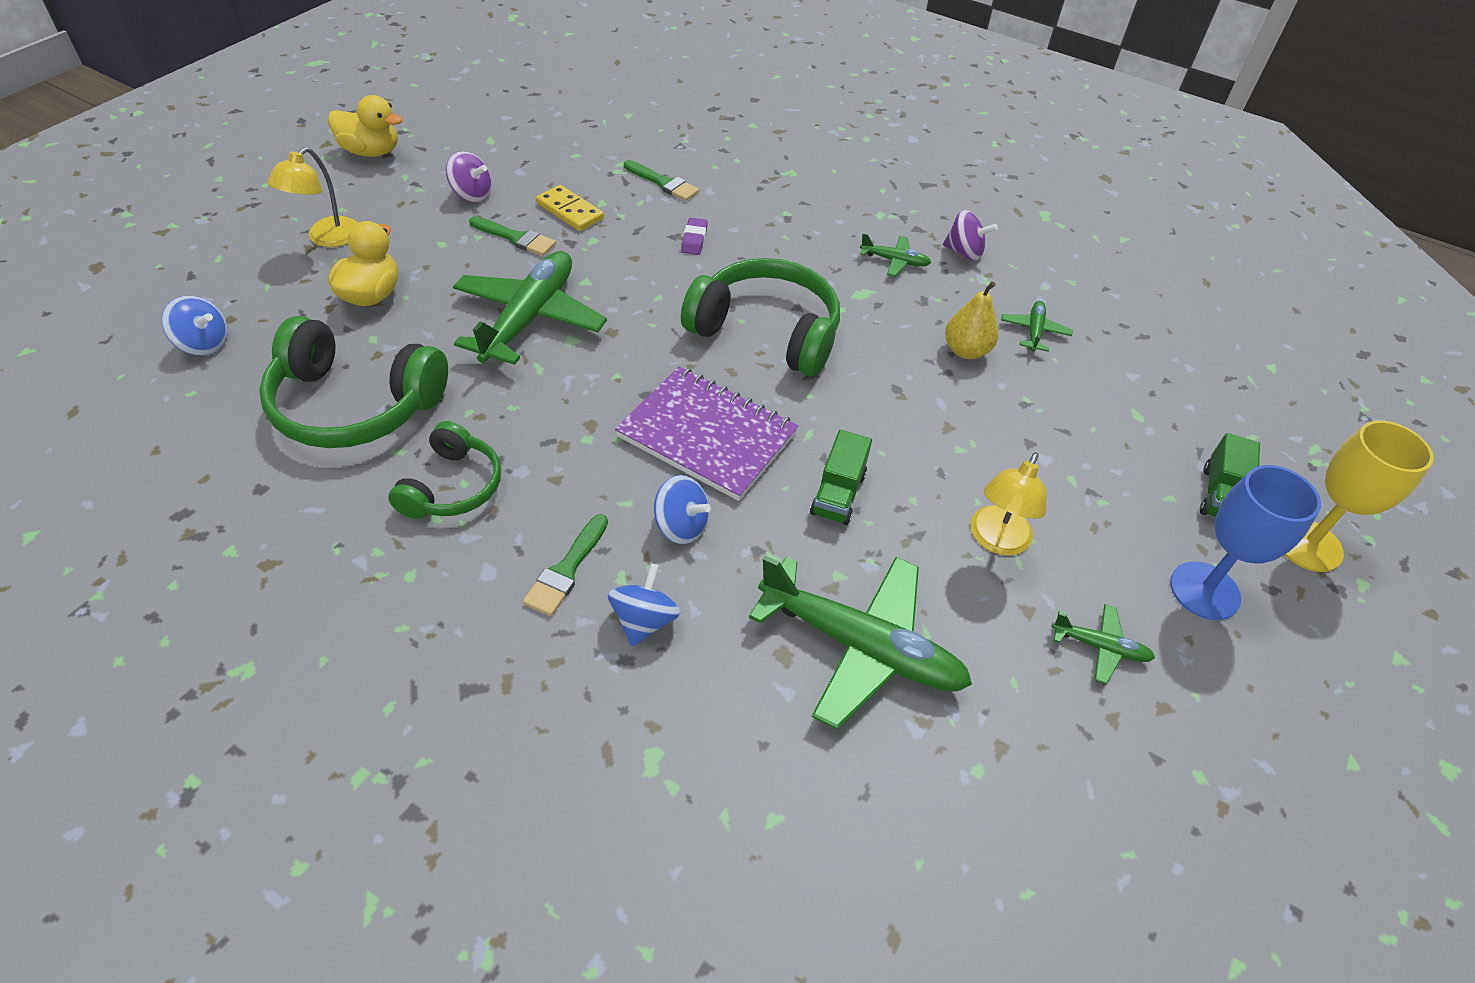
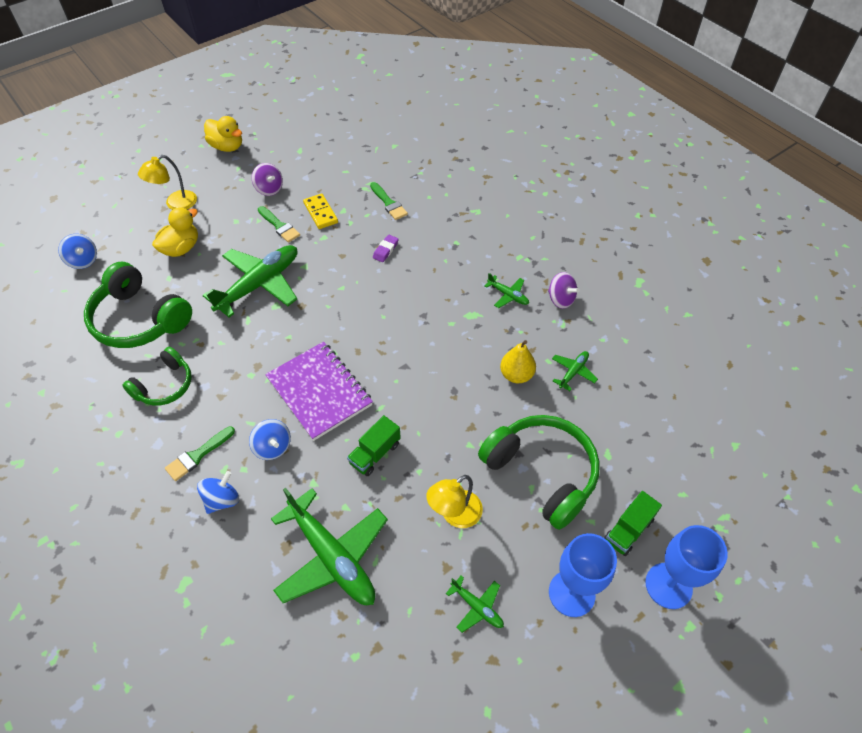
camera: 25 degrees right, 5 degrees up
green headphones [681,258,840,376] -> green headphones moved to [478,415,600,530]
yellow goblet [1285,420,1434,572] -> blue goblet [645,525,728,609]

